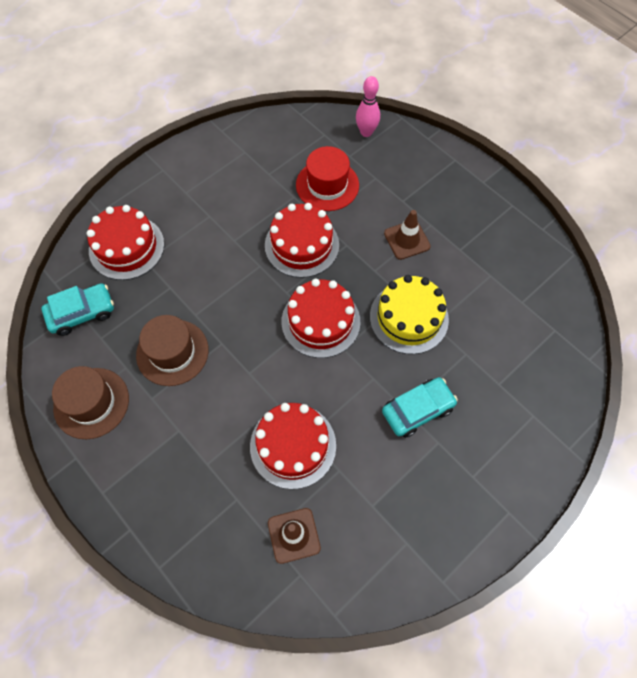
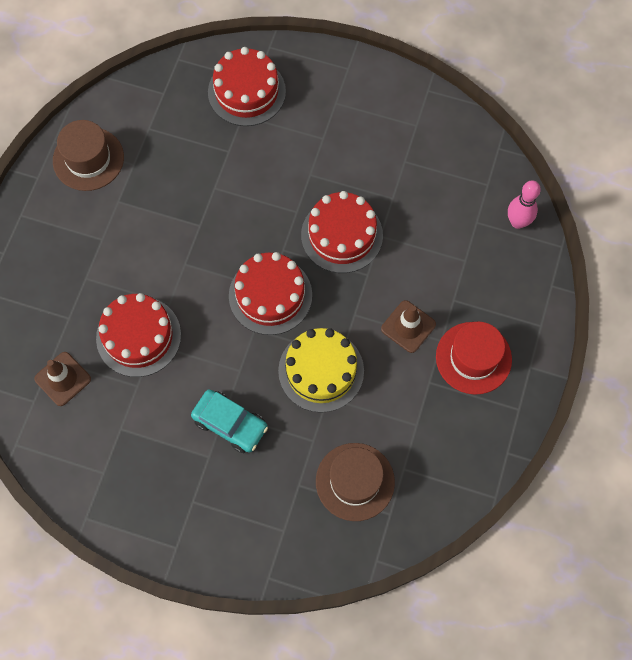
camera: 60 degrees right, 5 degrees up
turquoise car [41,283,114,336] -> none
brown hat [136,315,209,386] -> brown hat moved to [316,443,395,521]
red hat [296,146,359,211] -> red hat moved to [436,321,512,395]

